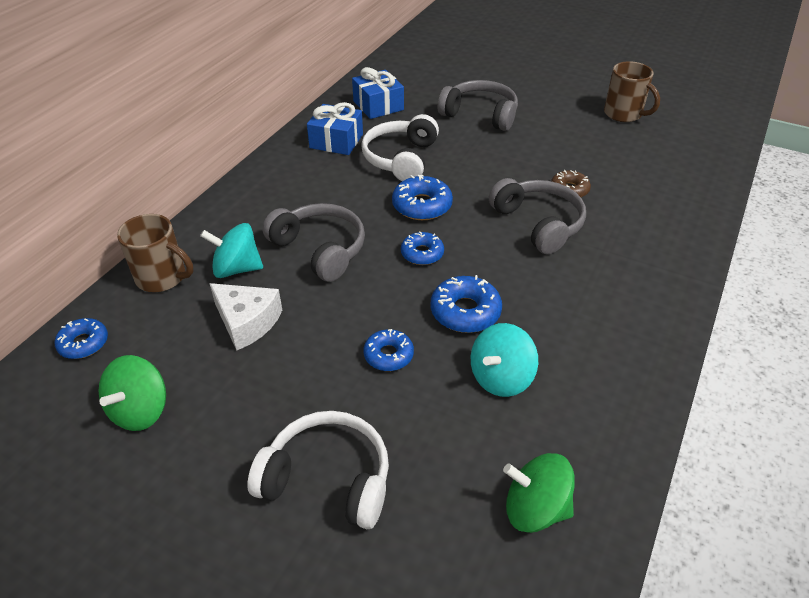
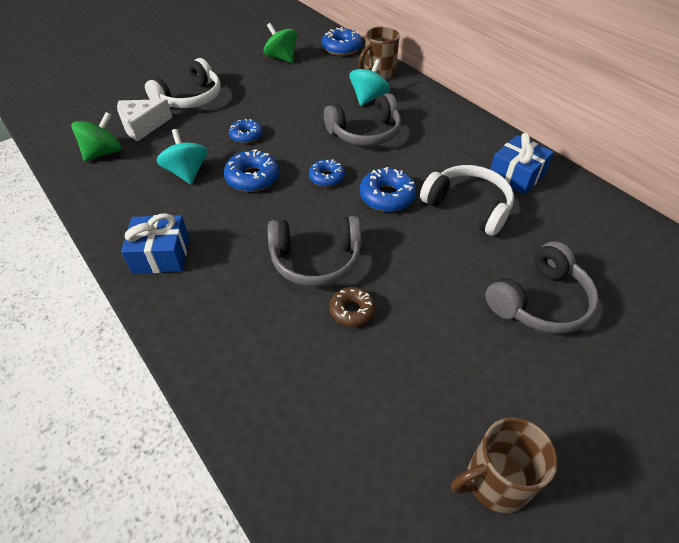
camera: 115 degrees right, 5 degrees up
blue donut [55,318,108,359] -> blue donut [321,27,362,56], size x1.50
white cheese [209,283,282,350] -> white cheese moved to [117,99,172,141]
blue gift [352,67,404,119] -> blue gift moved to [121,213,189,274]

